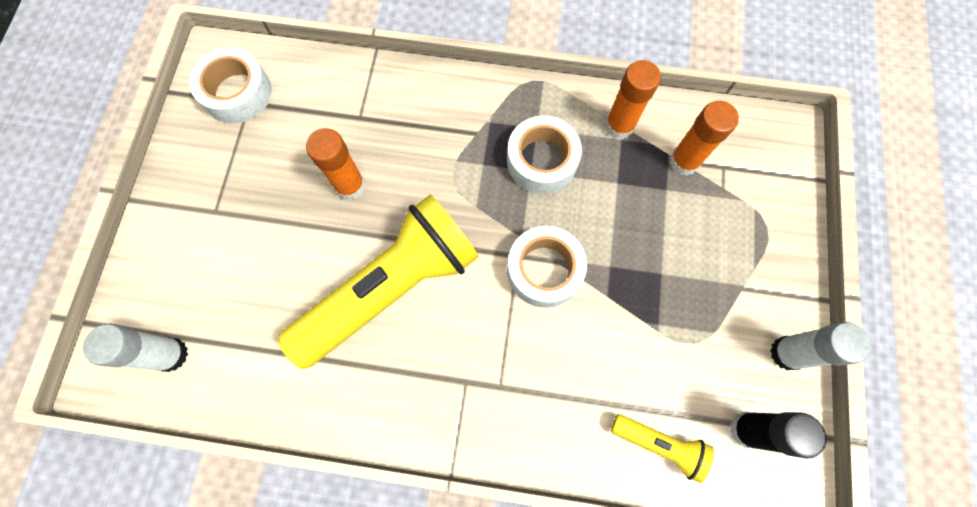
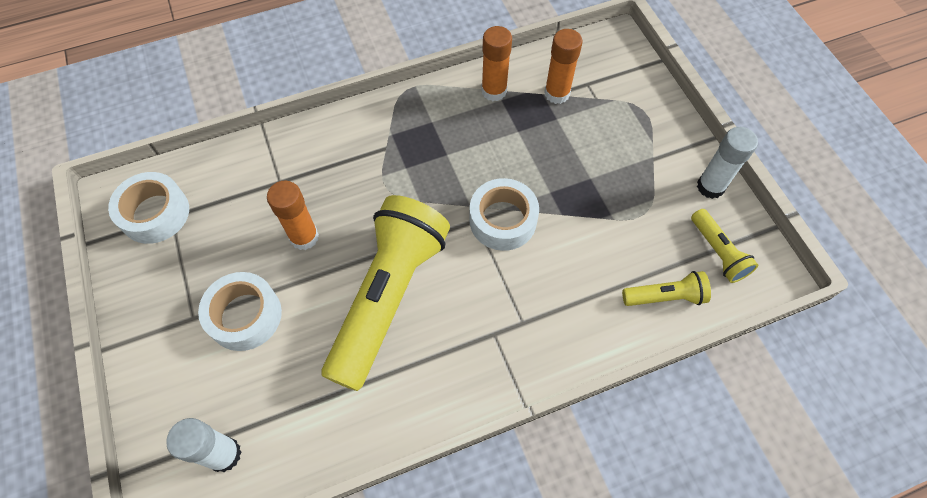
camera: 30 degrees left, 10 degrees down
white tape [507,116,582,194] -> white tape moved to [198,272,282,351]
black glue stick [730,412,826,459] -> yellow flashlight [691,209,758,283]

